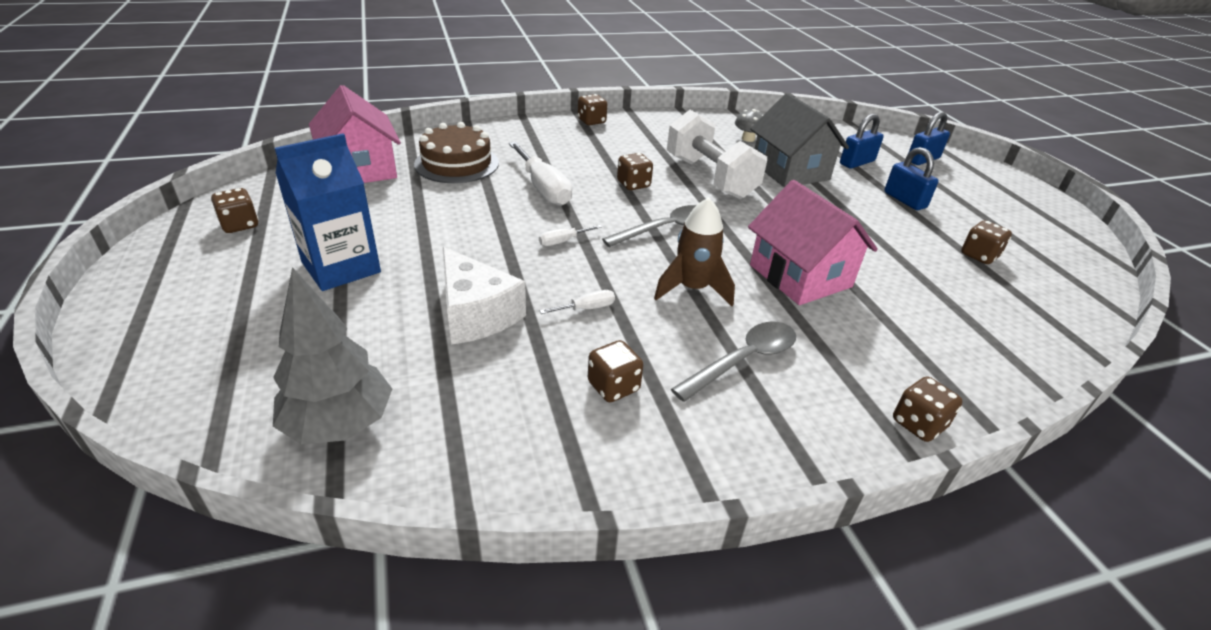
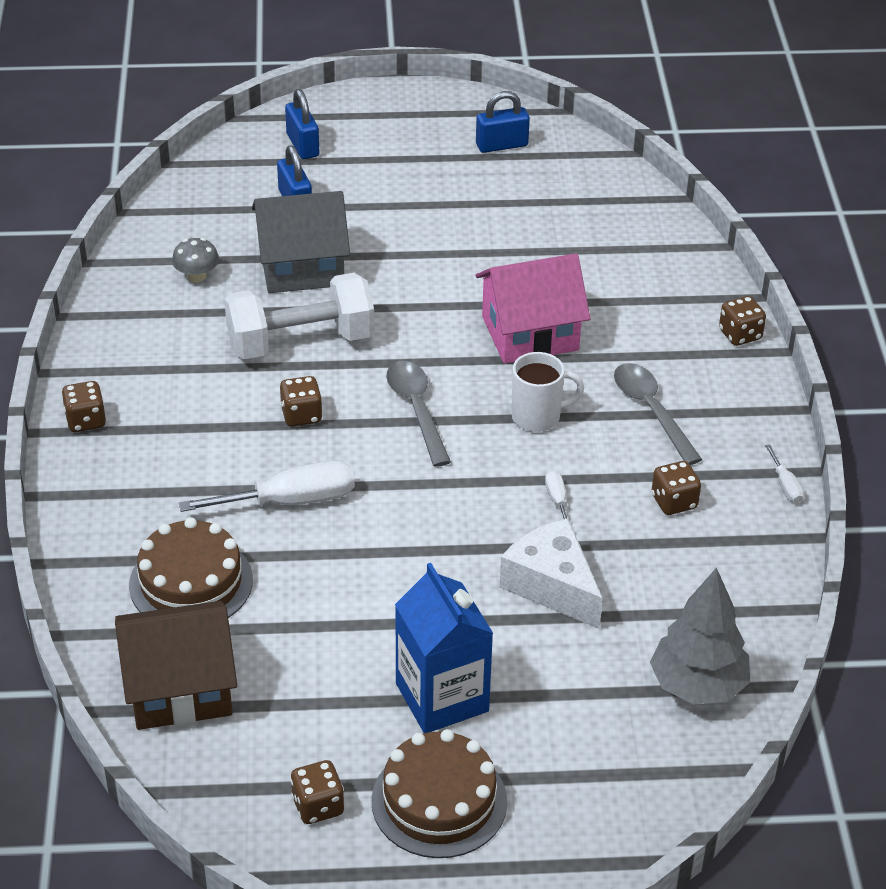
camera: 75 degrees left, 5 degrees up
pink house [309,85,401,183] -> brown house [115,601,237,730]
white cheese [443,247,526,345] -> white cheese turned 105 degrees counterclockwise [500,518,603,629]
white screwdriver [539,225,602,246] -> white screwdriver moved to [765,444,804,503]
brown rocket [654,197,735,306] -> white mug [512,352,584,432]
blue padlock [884,147,938,210] -> blue padlock moved to [476,91,530,153]
brown dice [961,220,1012,264] -> none
none -> brown cake [371,729,507,858]

